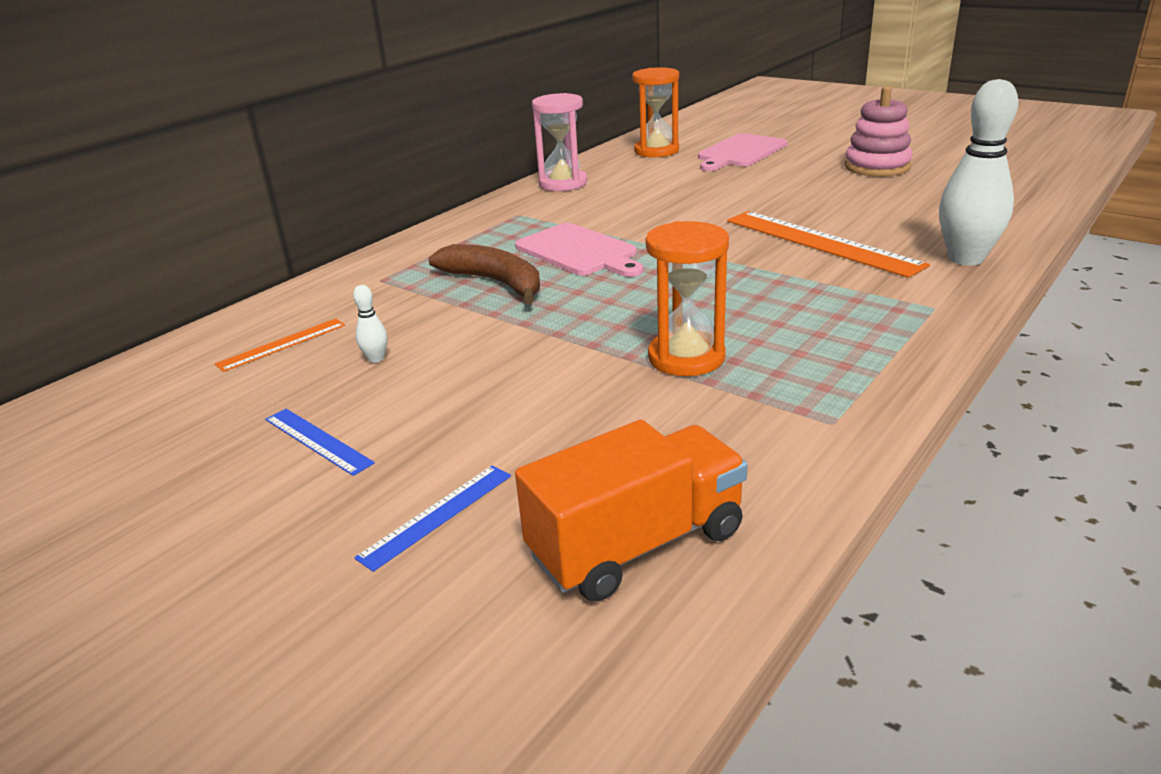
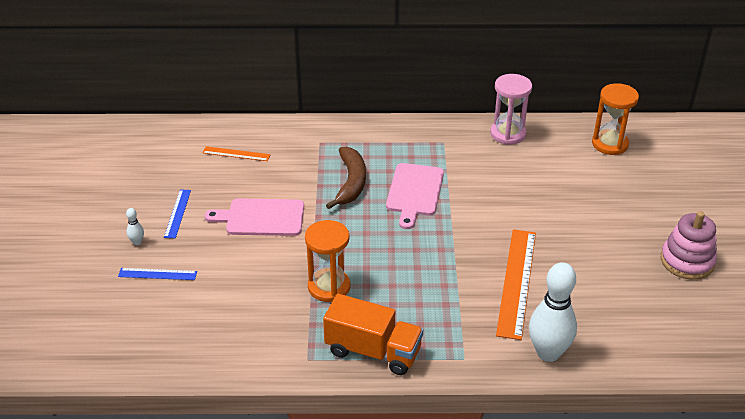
camera: 50 degrees right, 10 degrees up
white bowling pin [353,285,387,363] -> white bowling pin moved to [126,208,144,245]
orange truck [515,420,748,602] -> orange truck moved to [323,294,423,375]
pink cutting board [698,133,788,171] -> pink cutting board moved to [204,198,304,236]

